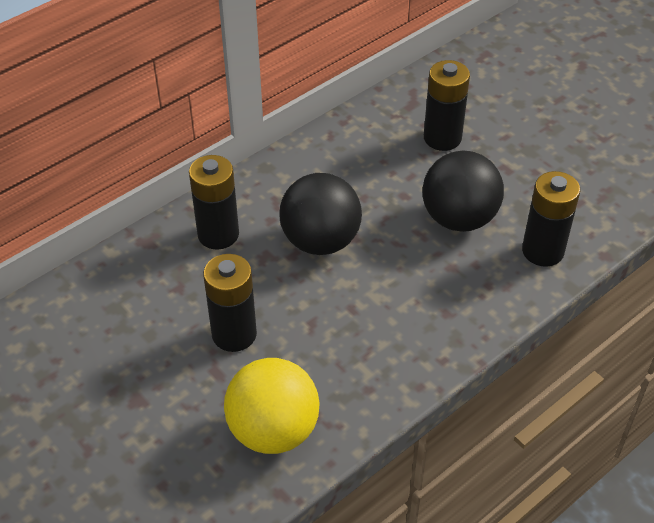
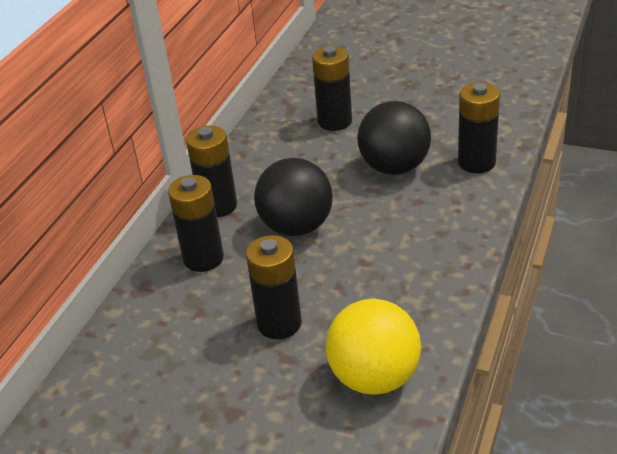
camera: 25 degrees left, 10 degrees down
none -> black battery [186,126,237,217]

